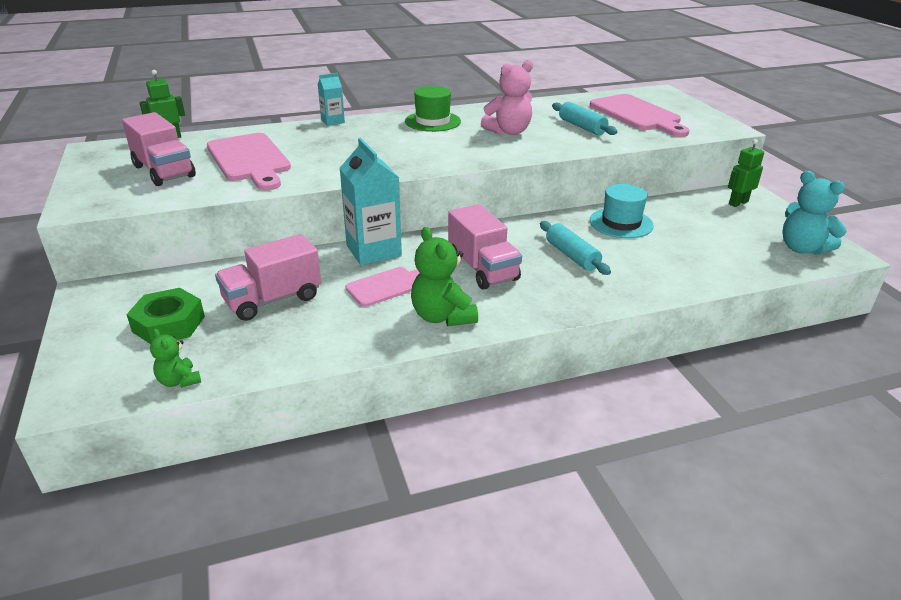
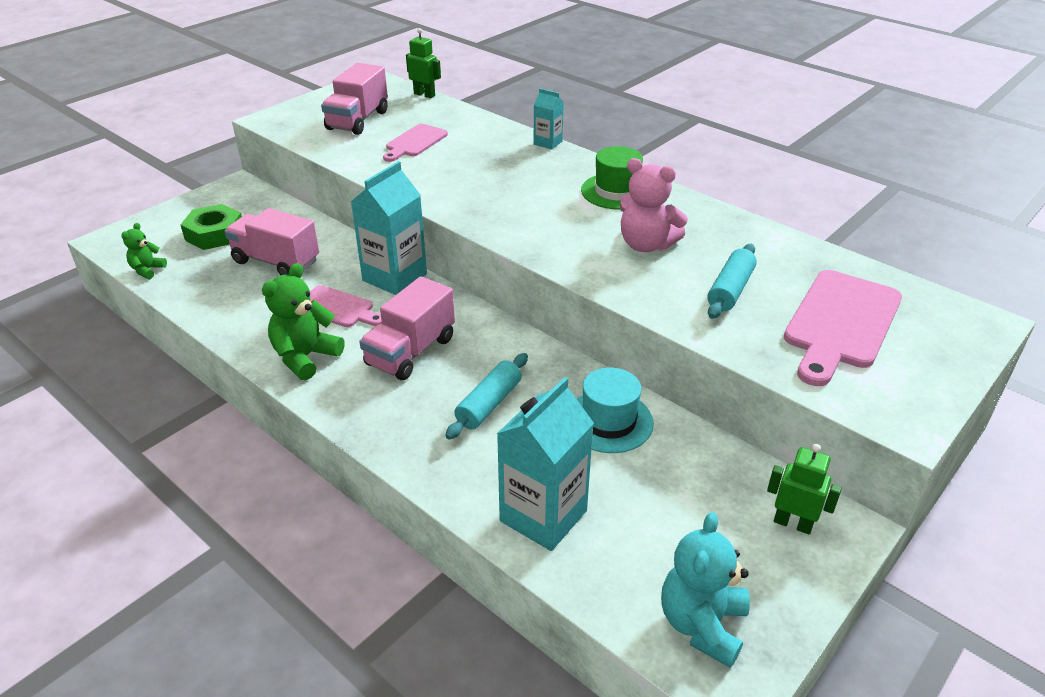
camera: 60 degrees right, 5 degrees up
pink cutting board [207,133,291,191] -> pink cutting board [383,124,448,162], size x0.59
none -> turquoise carton [497,377,594,551]

